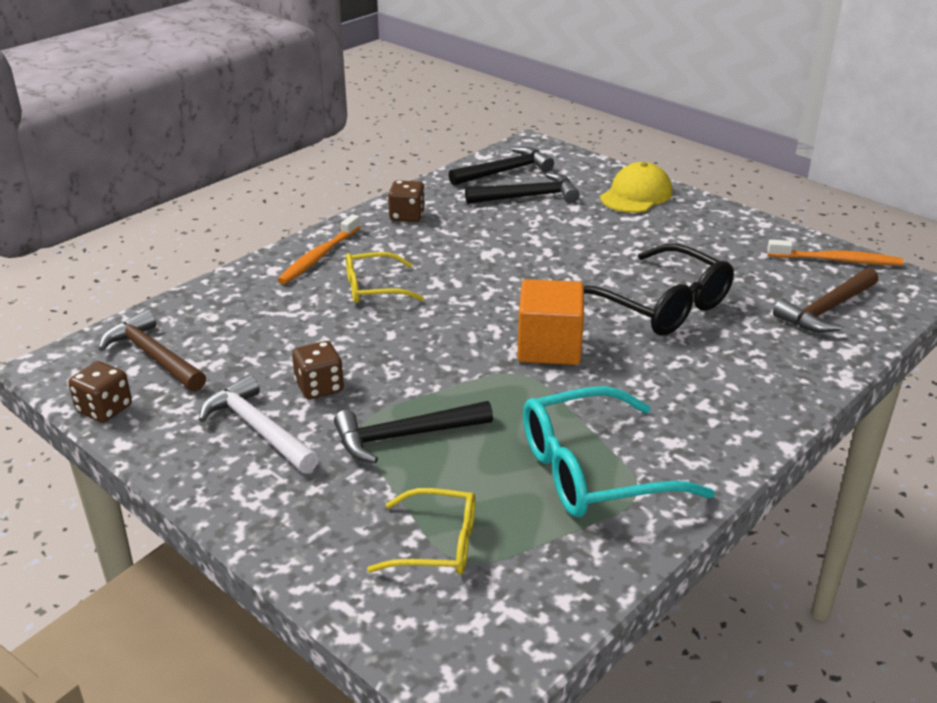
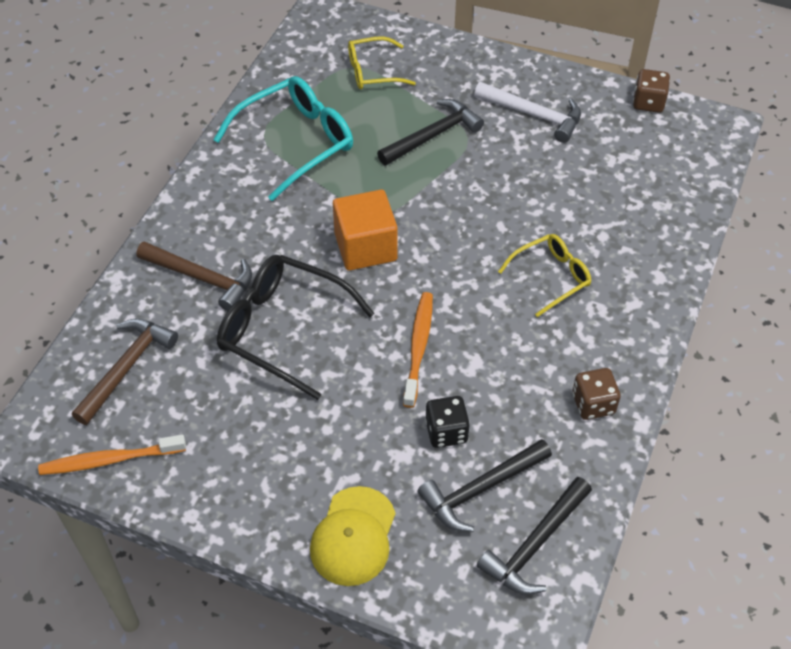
camera: 160 degrees right, 20 degrees up
brown hammer [99,310,206,392] -> brown hammer moved to [136,241,252,311]
orange toothbrush [277,214,361,284] -> orange toothbrush moved to [403,292,433,408]
brown dice [292,341,344,399] -> none
none -> black dice [425,396,470,448]

